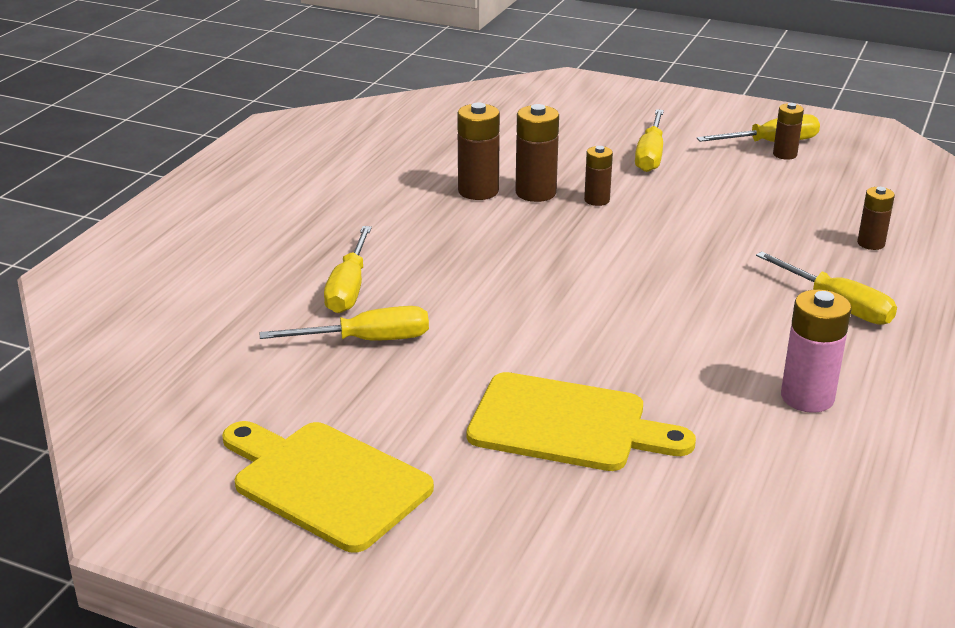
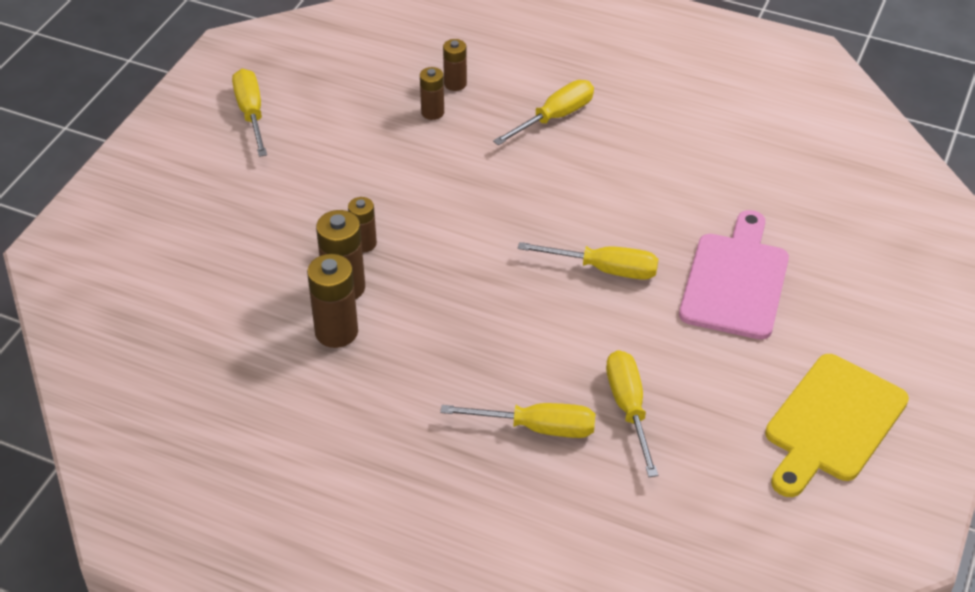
camera: 90 degrees left, 15 degrees up
yellow cutting board [467,372,696,471] -> pink cutting board [679,210,789,340]
yellow screwdriver [635,109,664,172] -> yellow screwdriver moved to [518,242,658,280]
brown battery [773,103,804,160] -> brown battery moved to [420,67,444,120]
pink battery [781,289,851,413] -> none

